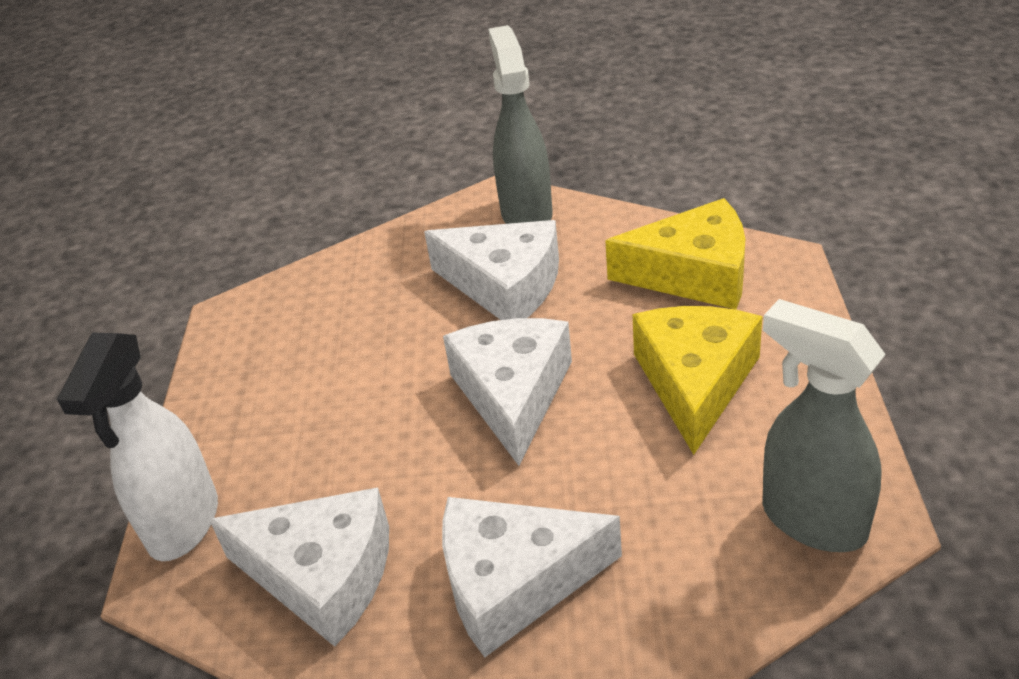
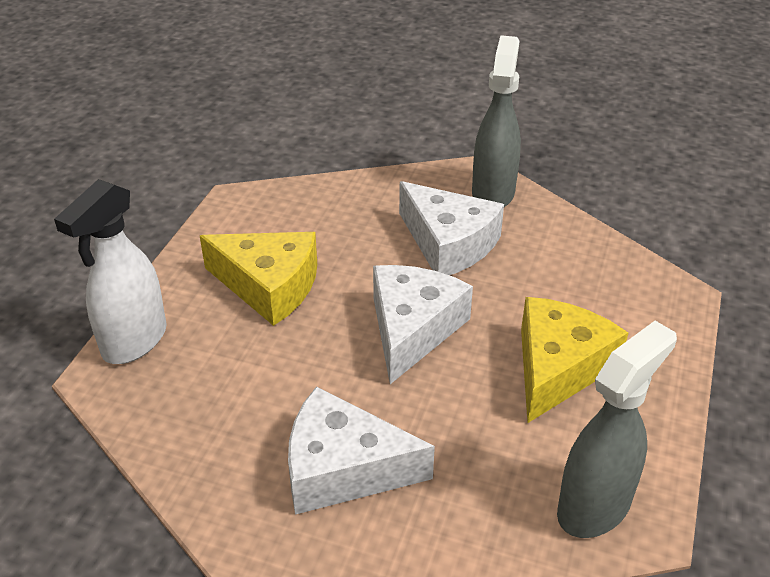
camera: 15 degrees right, 0 degrees up
white cheese [209,487,389,647] -> none
yellow cheese [605,198,745,309] -> yellow cheese moved to [200,232,317,326]
grey spray bottle [762,299,886,552] -> grey spray bottle turned 75 degrees clockwise [557,321,677,538]

